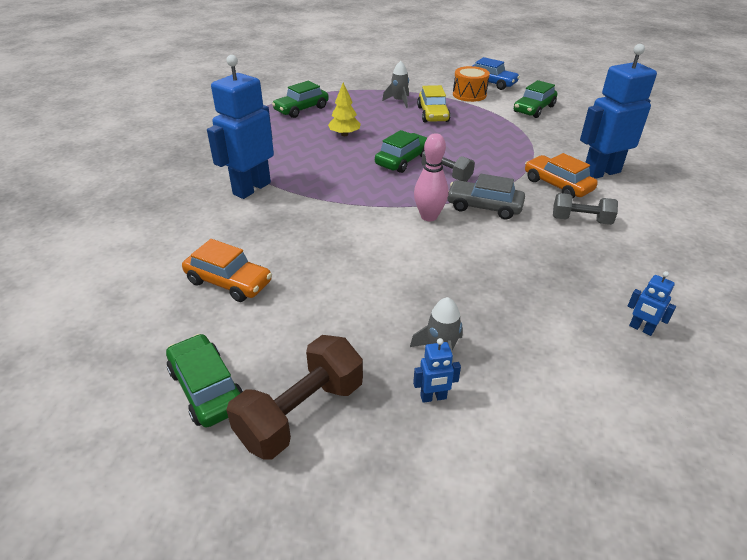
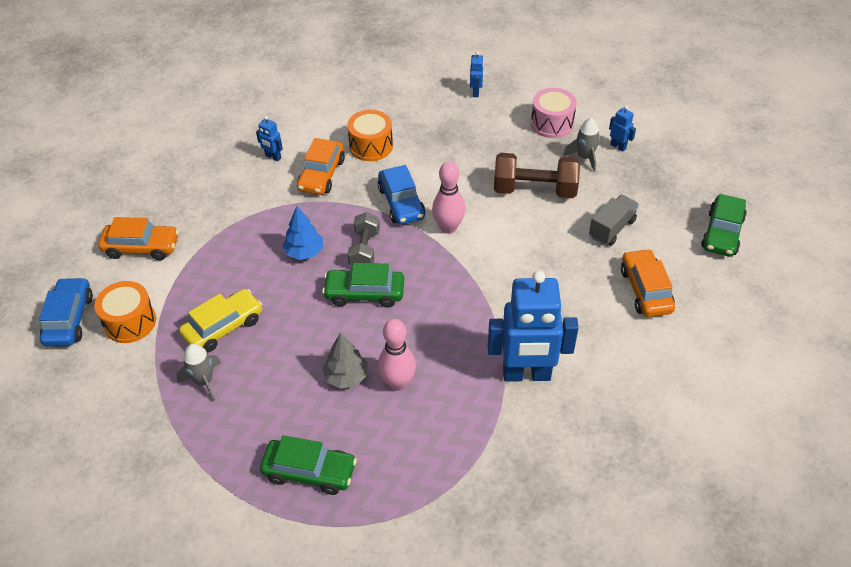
camera: 125 degrees left, 10 degrees up
brown dumbbell [226,335,363,460] -> brown dumbbell moved to [494,153,580,198]
yellow tree [328,83,361,136] -> grey tree [322,333,368,389]
grey car [447,174,525,219] -> blue car [378,165,426,225]
green car [514,80,557,118] -> orange car [98,217,179,260]
grey dumbbell [553,193,618,225] -> orange drum [347,110,393,161]
blue robot [580,44,657,179] -> blue robot [256,116,283,161], size x0.41
none -> blue tree [282,206,323,260]
none -> pink bowling pin [378,319,416,391]
none -> pink drum [531,88,577,138]
none -> grey truck [589,195,639,246]

